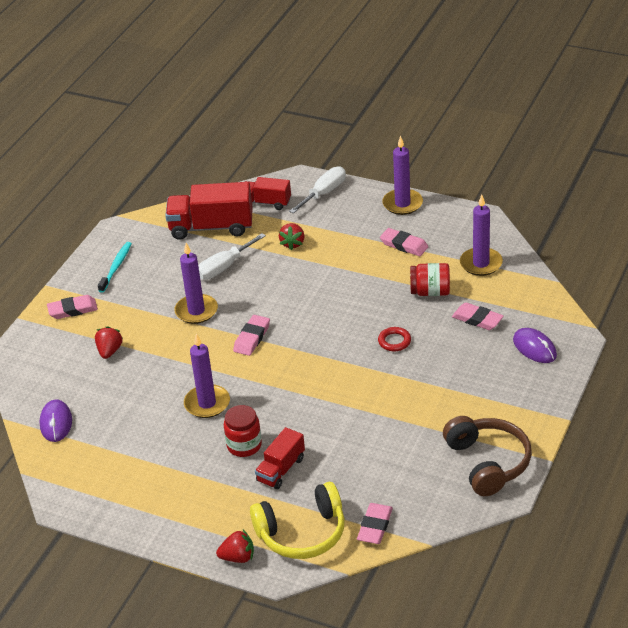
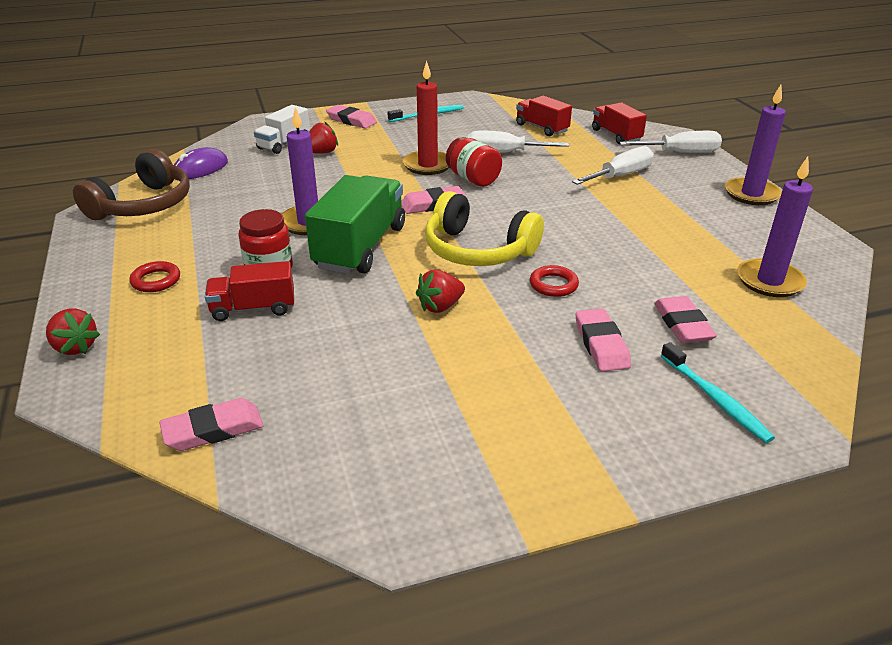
camera: 45 degrees right, 5 degrees down
red truck [165,182,253,240] -> red truck [516,96,572,136], size x0.58
purple candle [174,243,218,324] -> red candle [402,61,449,175]
yellow headphones [250,482,345,559] -> yellow headphones moved to [425,191,544,266]
red strawberry [279,223,304,250] -> red strawberry moved to [416,269,465,313]
pink eraser [380,228,428,256] -> pink eraser moved to [576,309,631,372]
red jar [410,263,450,296] -> red jar moved to [446,137,502,187]
brown headphones [443,416,532,496] -> brown headphones moved to [73,149,190,220]
purple mouse [513,328,557,363] -> turquoise toothbrush [661,342,775,443]
none -> red ring [129,261,180,292]
none -> white truck [254,105,310,154]
none -> green truck [305,175,405,274]
none -> white screwdriver [572,146,654,185]

